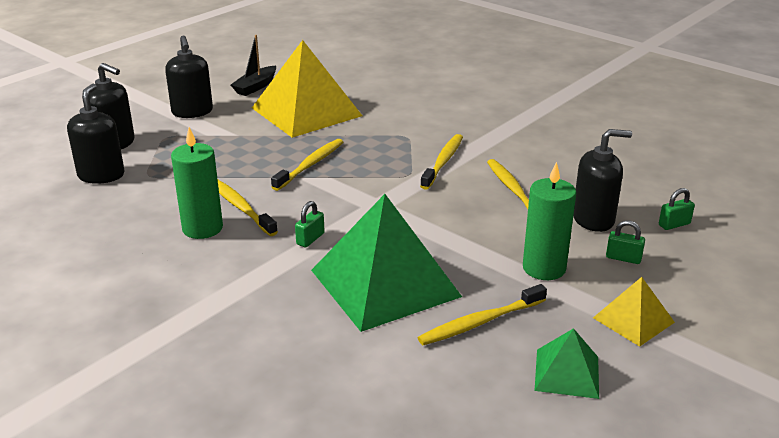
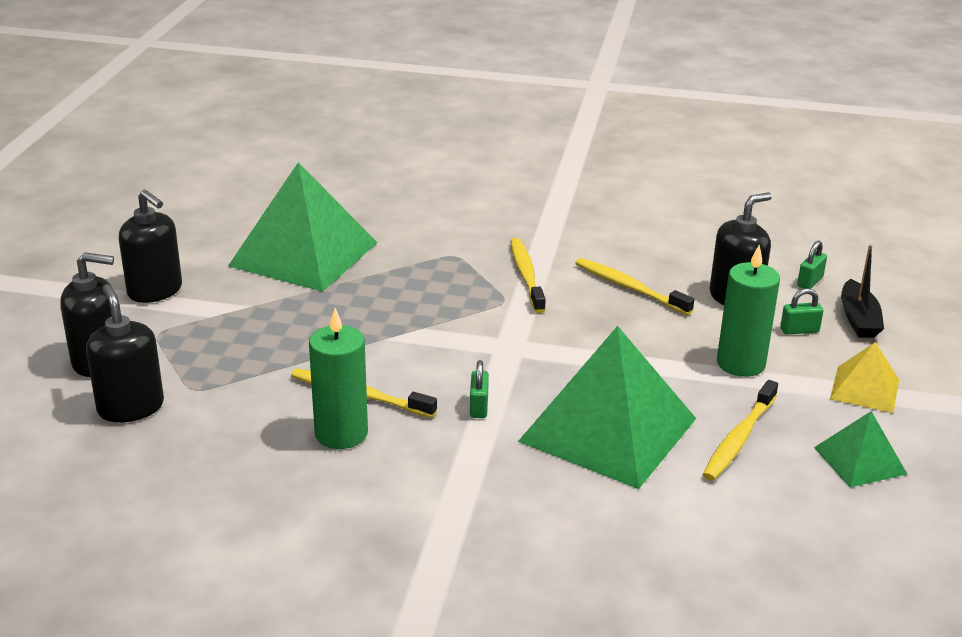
camera: 30 degrees left, 0 degrees up
black boat [231,35,276,96] -> black boat moved to [841,244,884,338]
yellow pyramid [252,40,362,138] -> green pyramid [228,163,378,292]
yellow toothbrush [271,139,343,191] -> none

